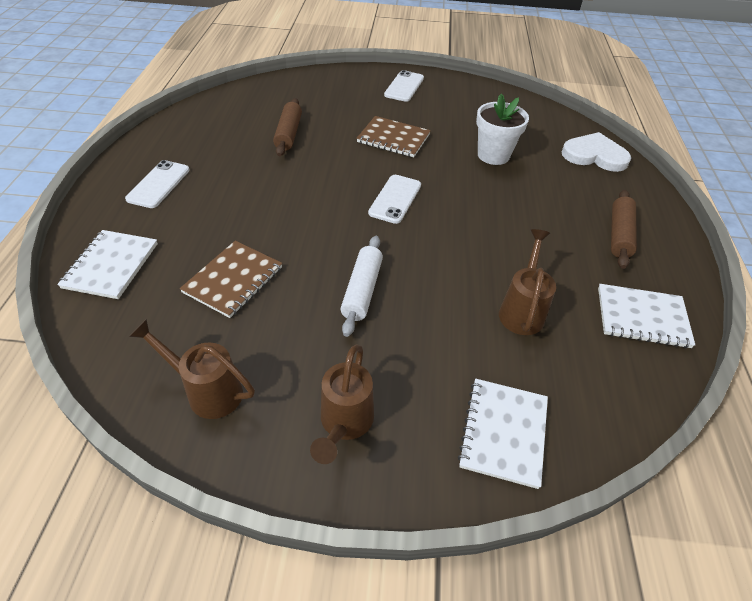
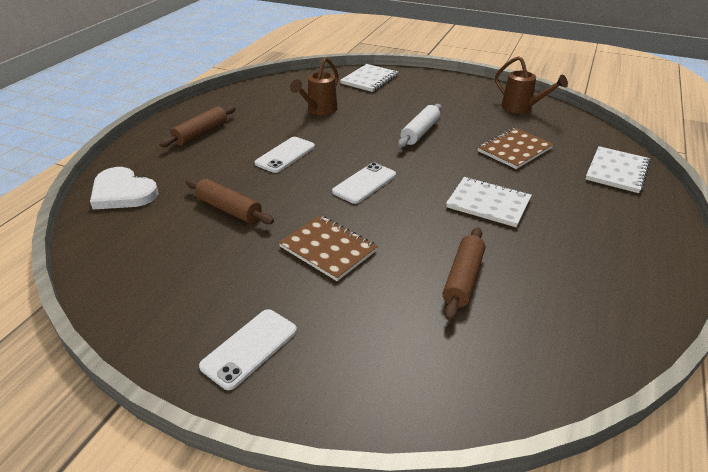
camera: 160 degrees left, 10 degrees down
white phone [125,160,190,208] -> white phone moved to [255,137,315,173]
brown watering can [310,344,374,464] -> none
white flower pot [476,94,529,165] -> brown rolling pin [186,179,274,224]
white notebook [598,284,695,348] -> white notebook moved to [446,177,532,227]

